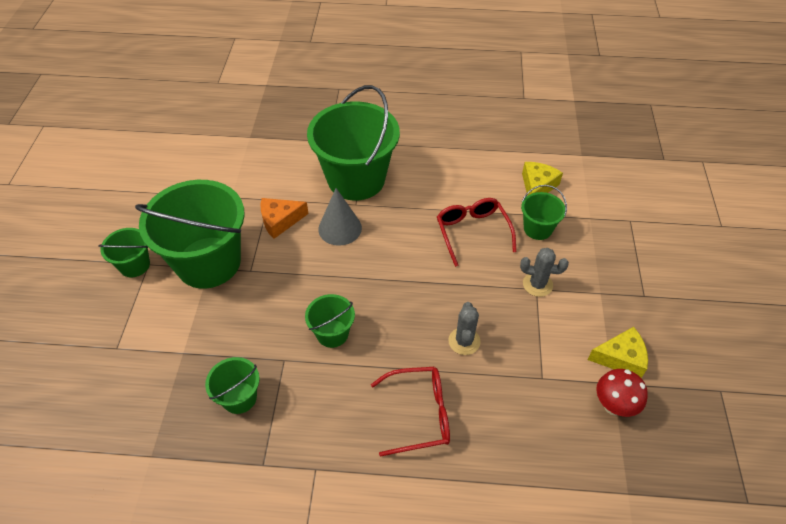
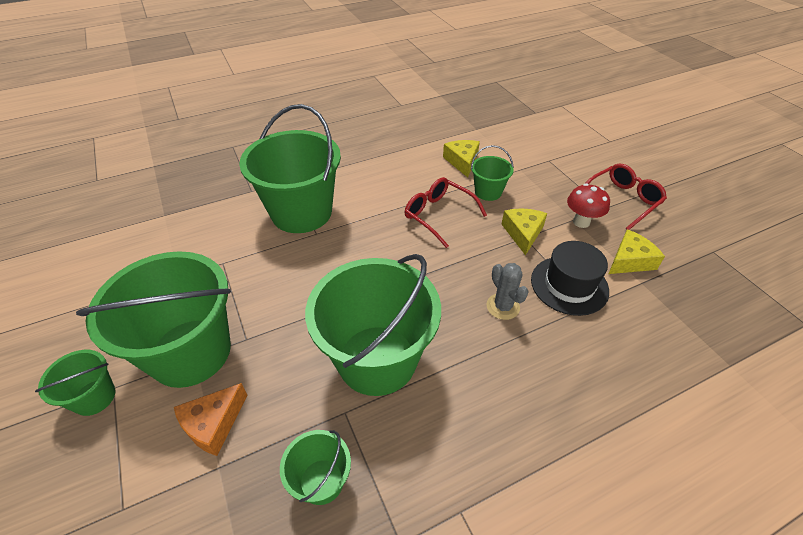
camera: 30 degrees left, 5 degrees down
orange cheese [260,198,309,239] -> orange cheese moved to [174,383,247,456]
green bucket [305,294,355,348] -> green bucket [305,254,441,396], size x2.15
grey cone [318,188,362,246] -> none
red glasses [371,367,450,457] -> red glasses moved to [586,163,667,230]
grey cactus [520,248,569,297] -> yellow cheese [502,208,547,256]
red mushroom [596,369,648,417] -> red mushroom moved to [567,183,610,228]
none -> black hat [531,241,609,316]

